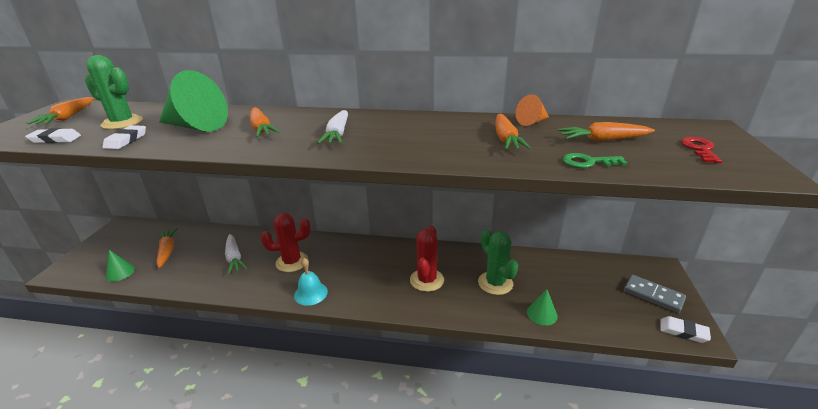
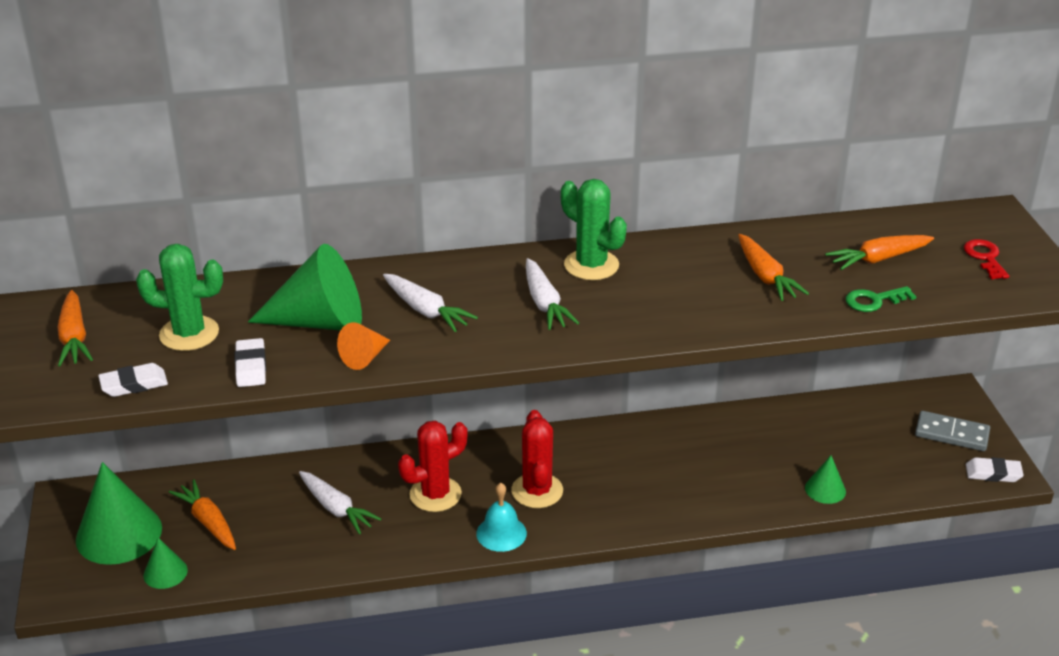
camera: 20 degrees left, 5 degrees up
orange carrot [250,107,280,137] -> white carrot [383,274,478,332]
red cactus [410,226,444,292] -> red cactus moved to [511,410,563,508]
green cactus [478,229,518,295] -> green cactus moved to [561,179,627,280]
orange cone [516,94,549,126] -> orange cone moved to [337,322,390,370]
none -> green cone [76,462,162,565]

